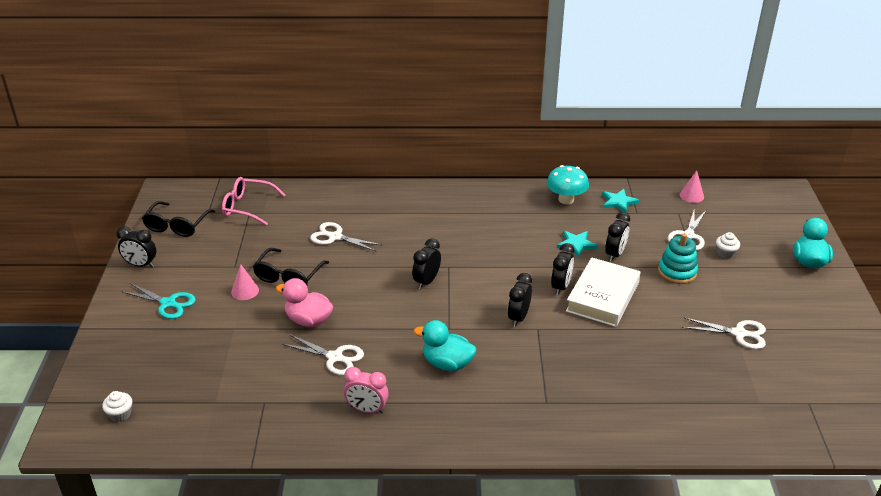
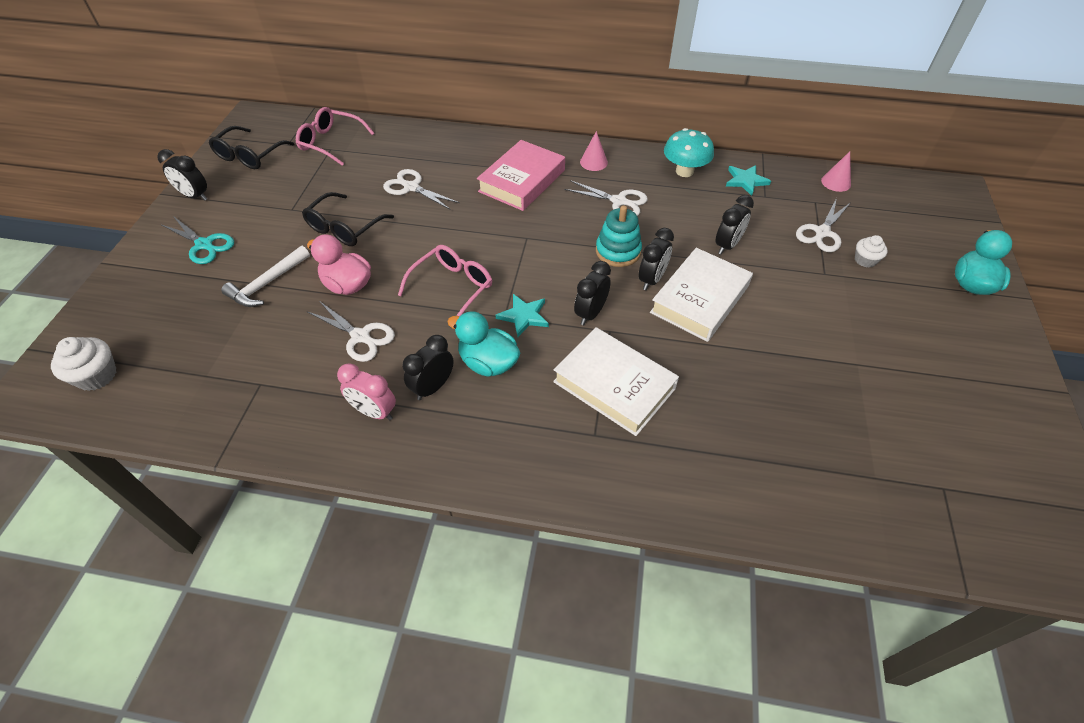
camera: 10 degrees right, 15 degrees up
white cupcake [102,391,132,422] -> white cupcake [51,337,116,391], size x1.53
pink cone [231,264,259,300] -> pink cone moved to [580,131,608,171]
black clock [412,238,441,289] -> black clock moved to [403,335,454,400]
turquoise star [557,231,598,257] -> turquoise star moved to [496,294,549,337]
turquoise stacking toy [658,233,698,284] -> turquoise stacking toy moved to [596,205,642,267]
white scissors [682,317,766,349] -> white scissors moved to [564,180,648,216]
none -> white hammer [221,246,310,307]
none -> pink glasses [398,245,492,316]
none -> pink book [477,140,565,211]
none -> white book [553,327,679,436]

